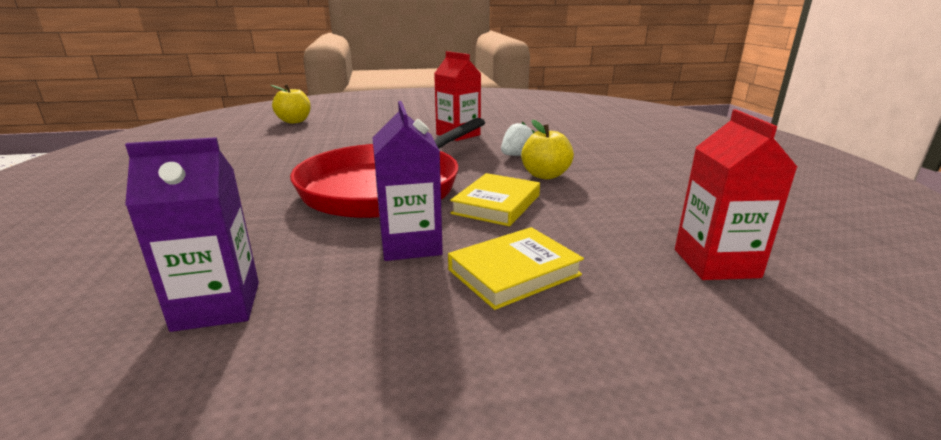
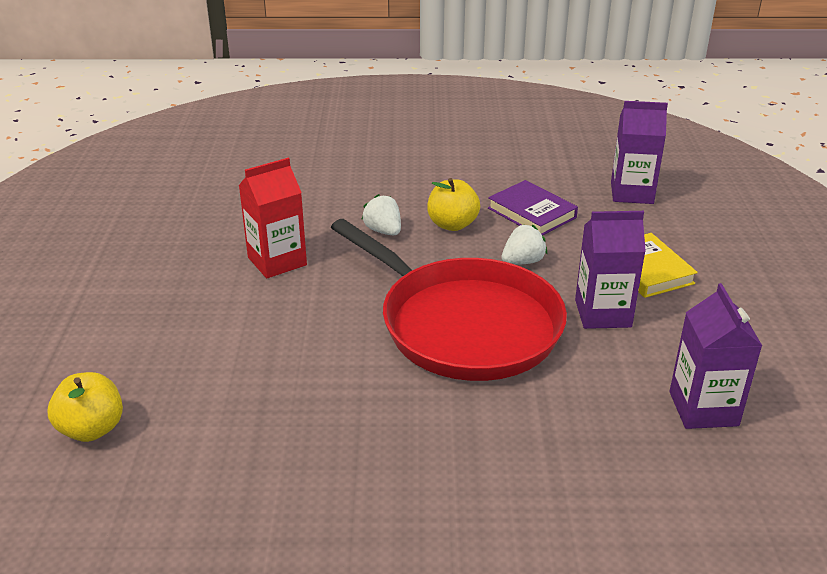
camera: 80 degrees left, 10 degrees up
yellow book [450,173,540,226] -> white strawberry [502,225,547,265]
red carton [675,110,797,280] -> purple carton [611,101,668,204]
none -> purple book [488,180,578,235]

